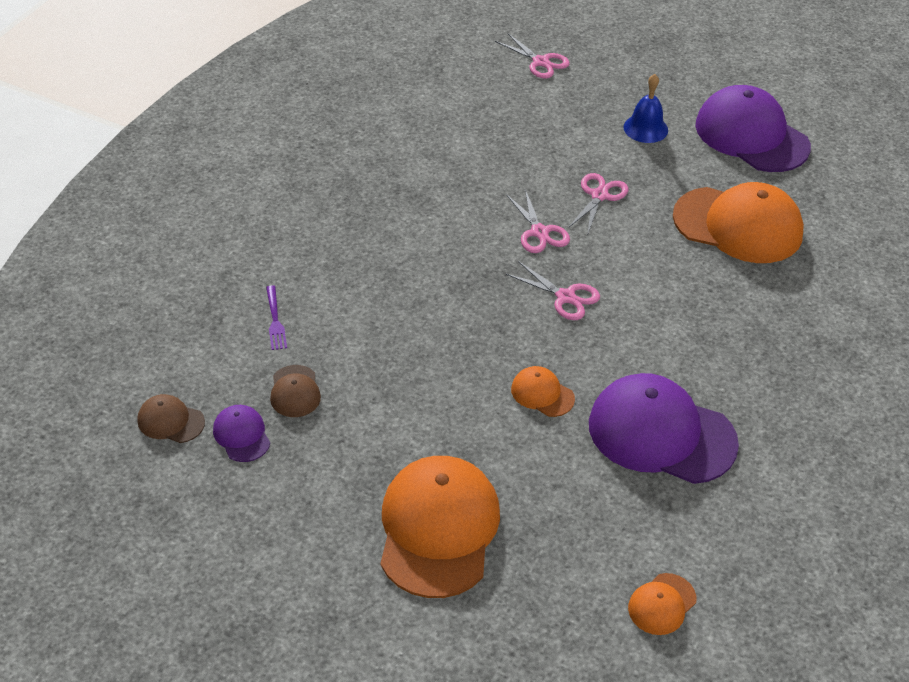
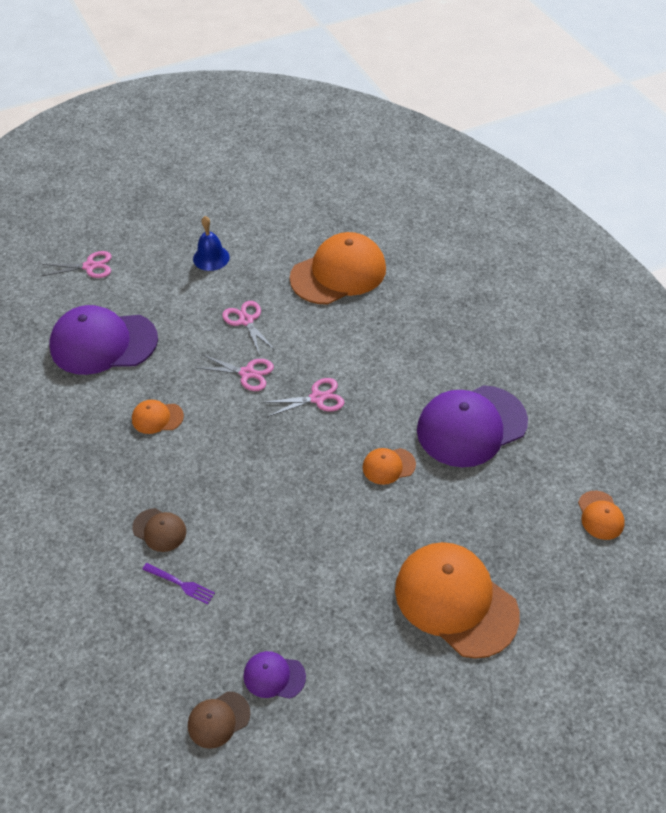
camera: 50 degrees left, 5 degrees up
brown cap [270,365,321,417] -> brown cap moved to [132,508,186,552]
purple cap [695,85,811,172] -> purple cap moved to [50,305,158,375]
none -> orange cap [132,400,184,434]

